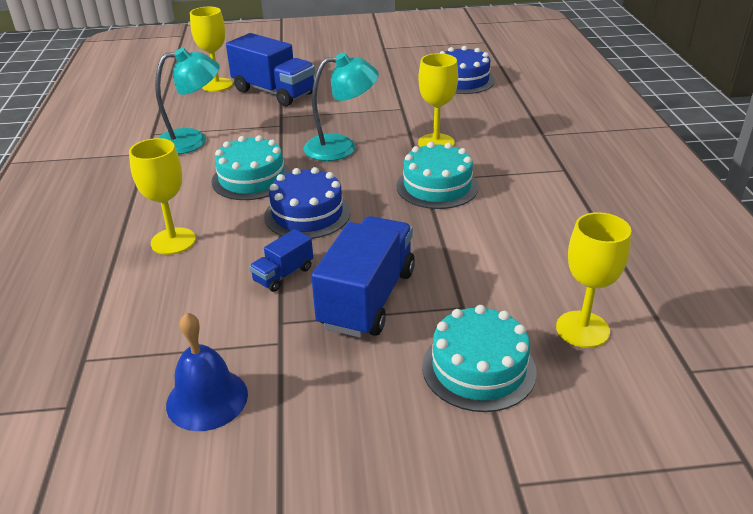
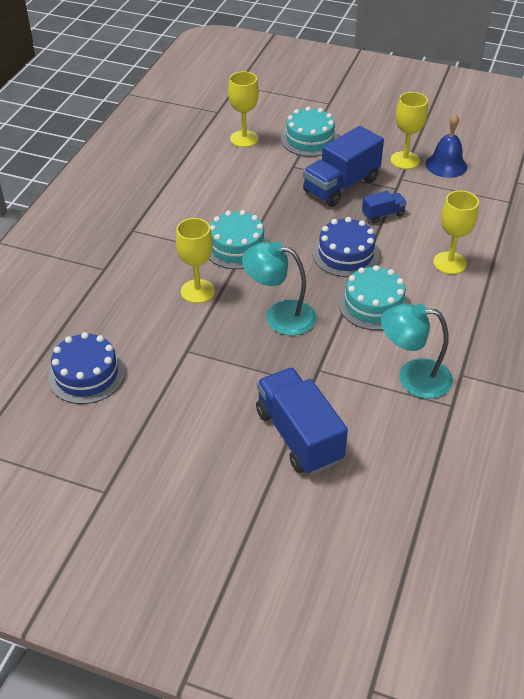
camera: 155 degrees left, 10 degrees up
yellow goblet [190,7,233,92] -> yellow goblet moved to [390,92,428,169]

